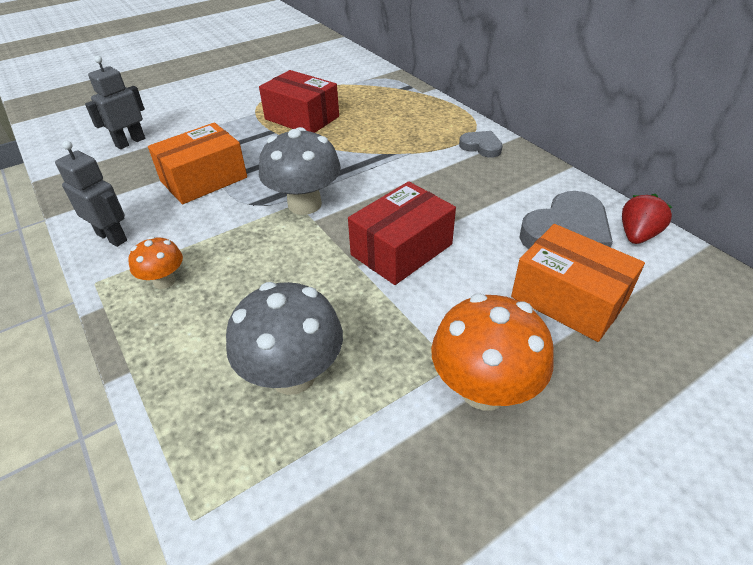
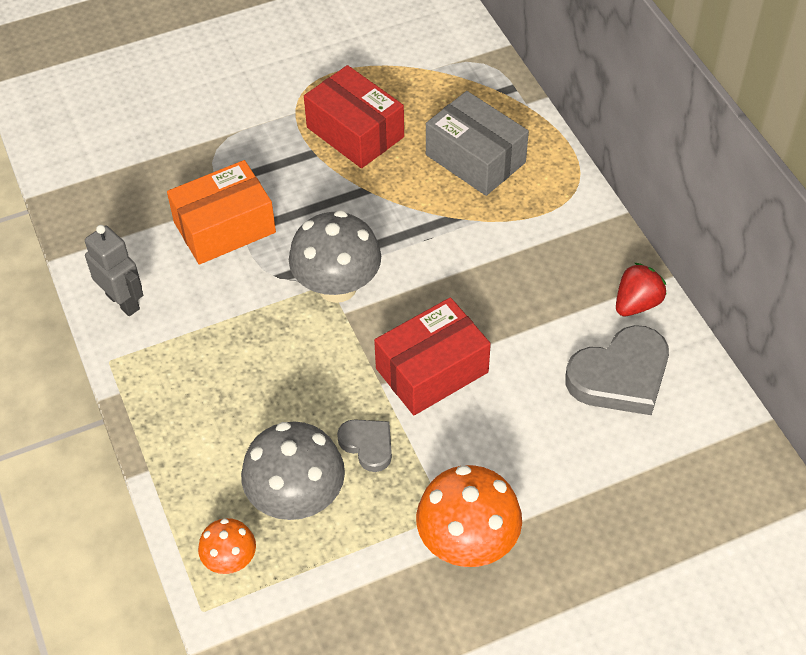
camera: 10 degrees right, 10 degrees up
grey robot [85,56,145,149] -> none
orange mushroom [129,236,183,289] -> orange mushroom moved to [198,518,256,574]
grey heart [459,131,503,158] -> grey heart moved to [337,419,392,472]
orange box [511,224,645,342] -> none
red strawberry [622,194,672,244] -> red strawberry moved to [616,263,667,316]
none -> grey box [426,91,529,196]

